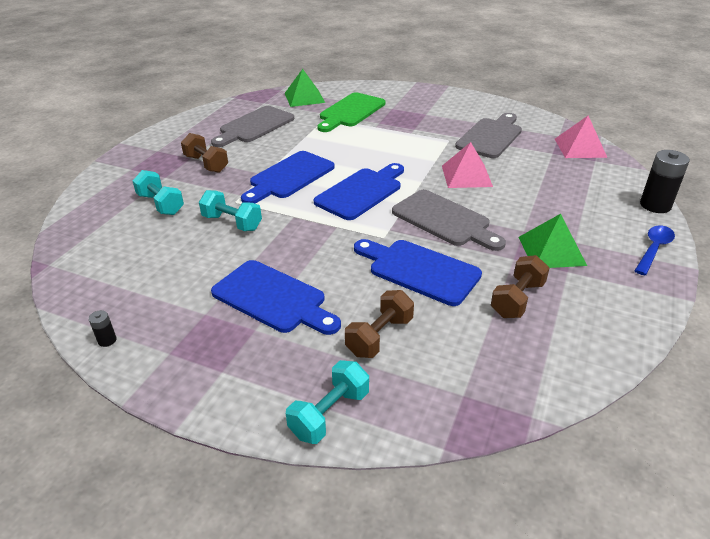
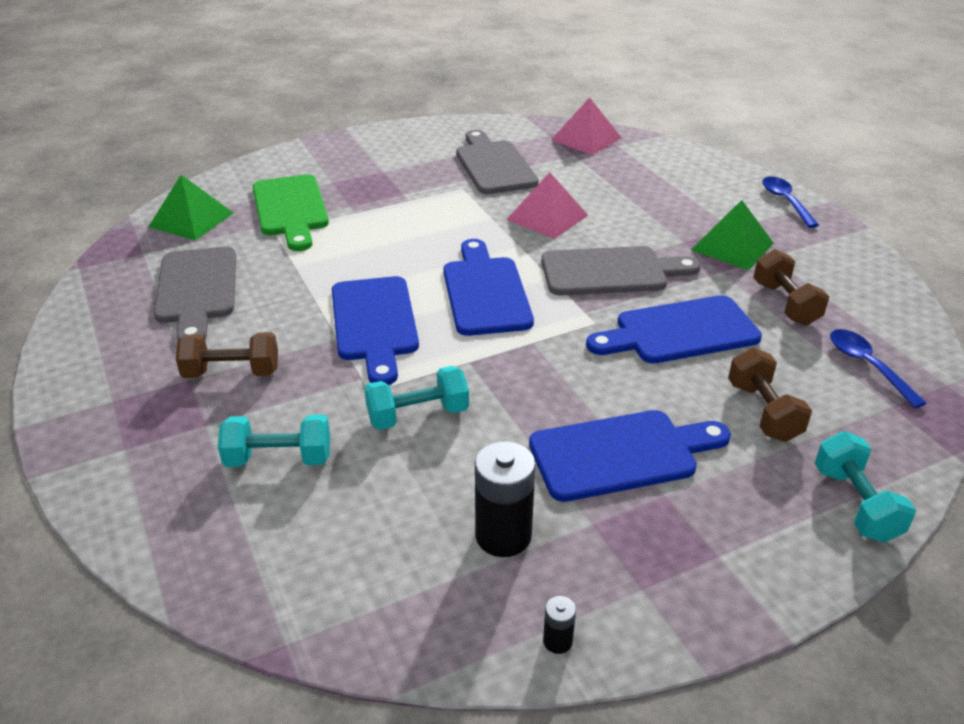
camera: 50 degrees left, 0 degrees up
black battery [640,150,690,213] -> black battery moved to [475,442,535,557]
none -> blue spoon [830,329,926,408]

